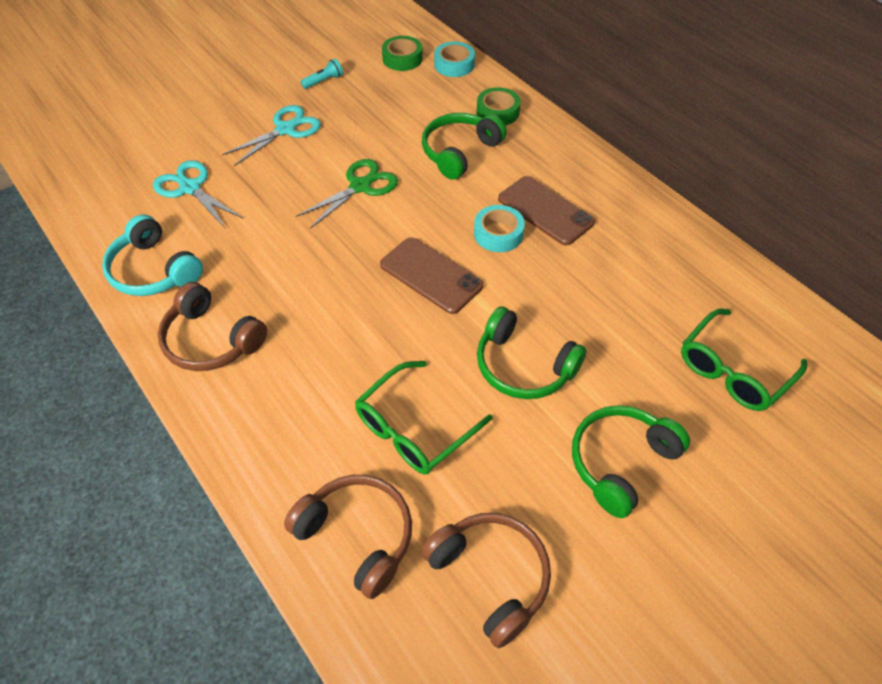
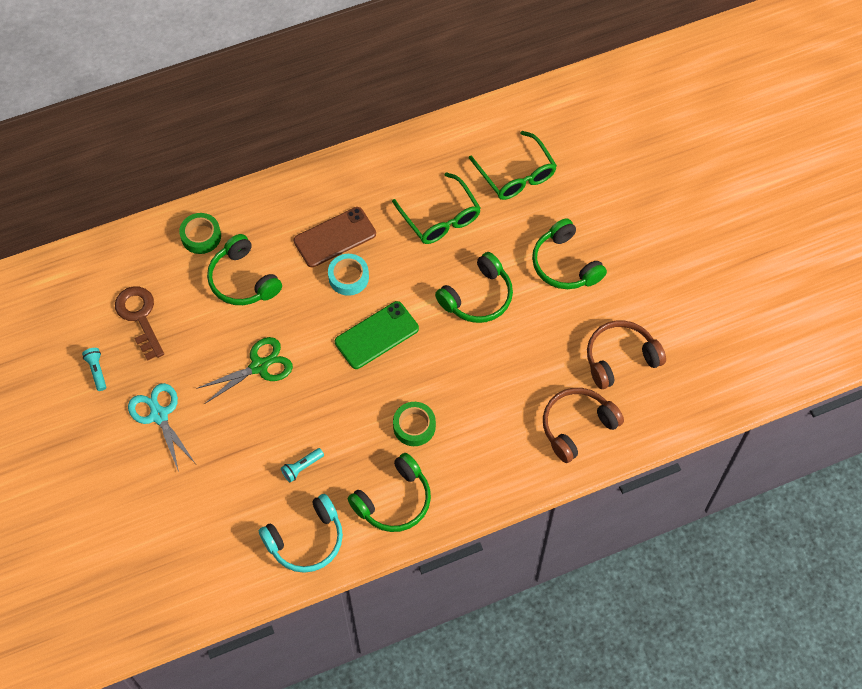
camera: 75 degrees left, 10 degrees up
turquoise scissors [153,160,244,229] -> none
brown headphones [158,282,267,371] -> green headphones [348,453,431,532]
green scissors [296,159,398,229] -> green scissors turned 90 degrees clockwise [196,337,293,404]
green glasses [355,361,493,474] -> green glasses moved to [392,172,481,244]
brown phone [380,237,483,314] -> green phone [335,301,419,369]
green tape [382,36,423,71] -> green tape moved to [393,402,436,446]
turquoise tape [434,42,475,77] -> none
none -> brown key [115,286,164,361]
none -> turquoise flashlight [281,448,324,482]

